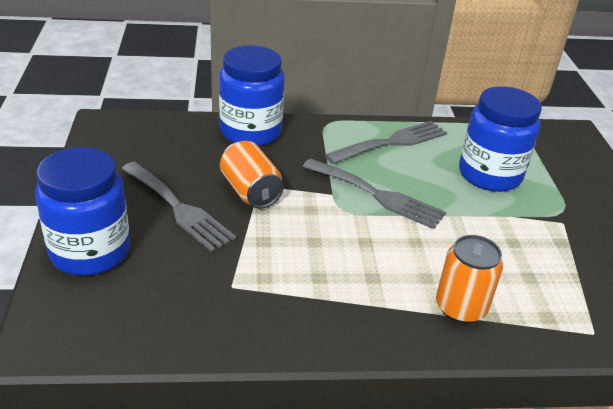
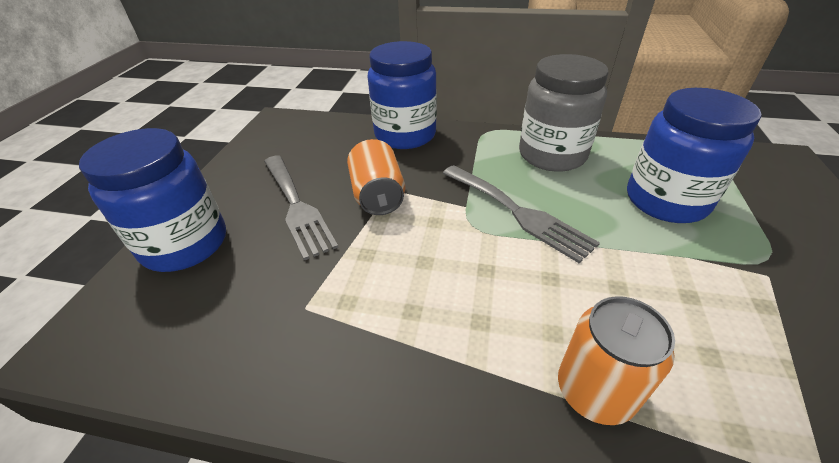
camera: 20 degrees right, 5 degrees up
grey fork [325,121,447,164] -> grey jar [519,54,609,172]

